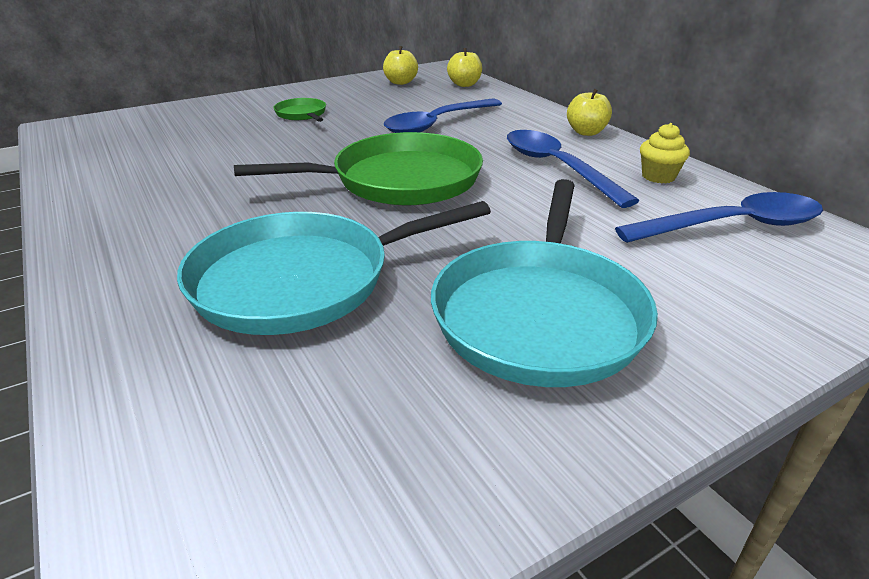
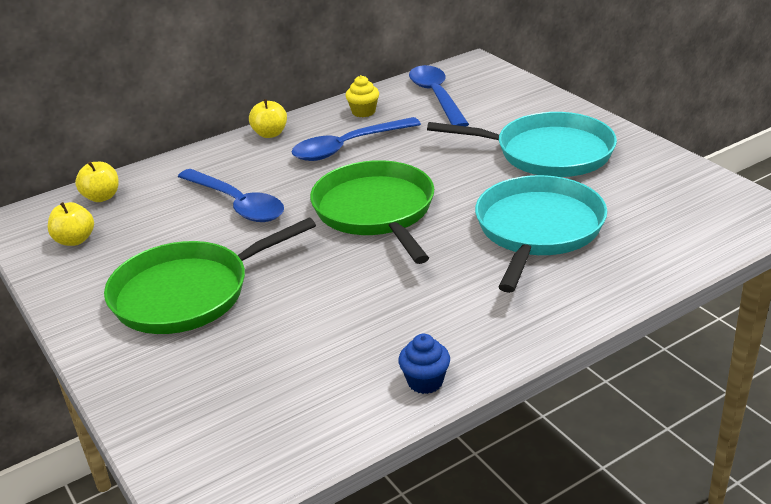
camera: 90 degrees left, 0 degrees up
turquoise pan [177,201,491,335] -> turquoise pan turned 135 degrees counterclockwise [475,175,607,293]
green pan [273,98,326,122] -> green pan [104,218,316,334], size x2.19
none -> blue cupcake [398,334,450,394]

